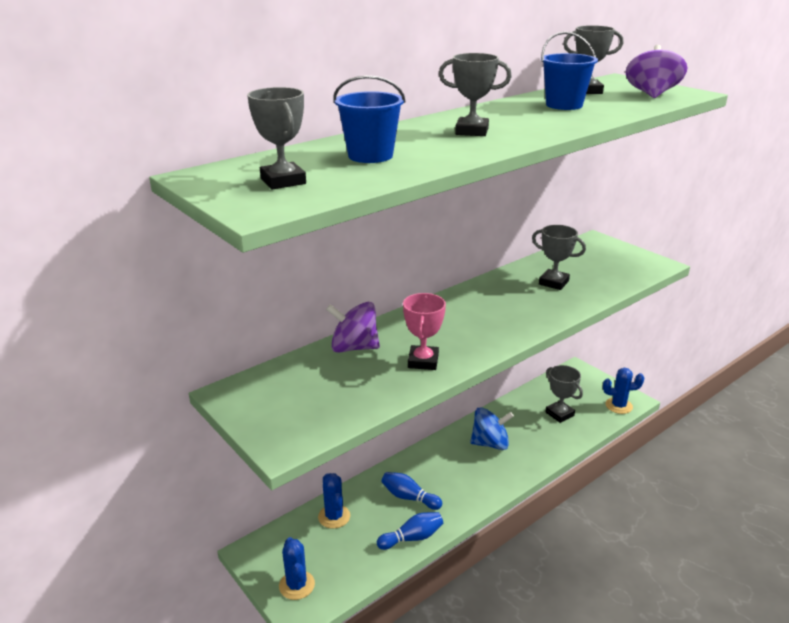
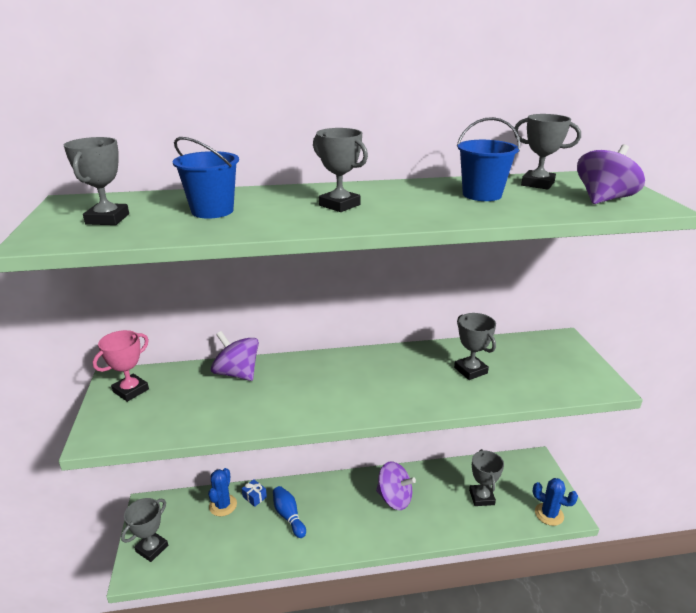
camera: 30 degrees right, 0 degrees up
blue cactus [279,537,315,600] -> grey trophy [121,498,168,562]
blue bowling pin [377,512,443,550] -> none
pink trophy [403,293,446,370] -> pink trophy moved to [93,330,149,402]
blue spinning top [470,407,514,450] -> purple spinning top [376,461,416,510]
none -> blue gift [242,479,267,507]

